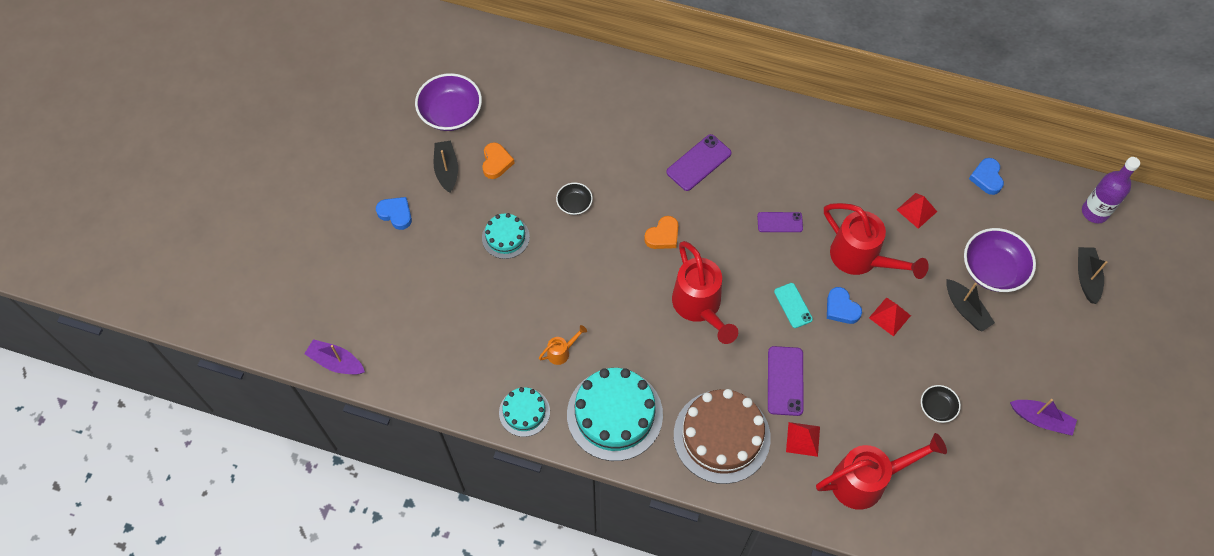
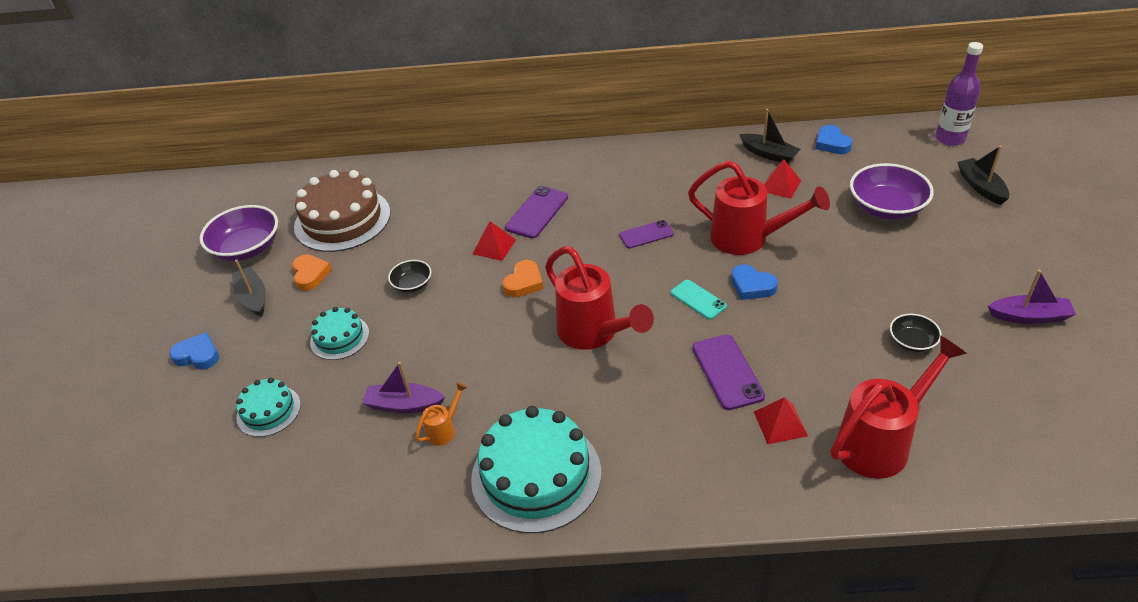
camera: 15 degrees left, 20 degrees down
purple boat [304,339,365,375] -> purple boat moved to [362,362,445,413]
turquoise cake [499,387,550,437] -> turquoise cake moved to [236,378,301,437]
brown cake [674,389,771,484] -> brown cake moved to [294,170,391,252]
red pyramid [869,297,911,337] -> red pyramid moved to [473,221,516,261]
black boat [946,279,995,332] -> black boat moved to [739,109,801,164]

